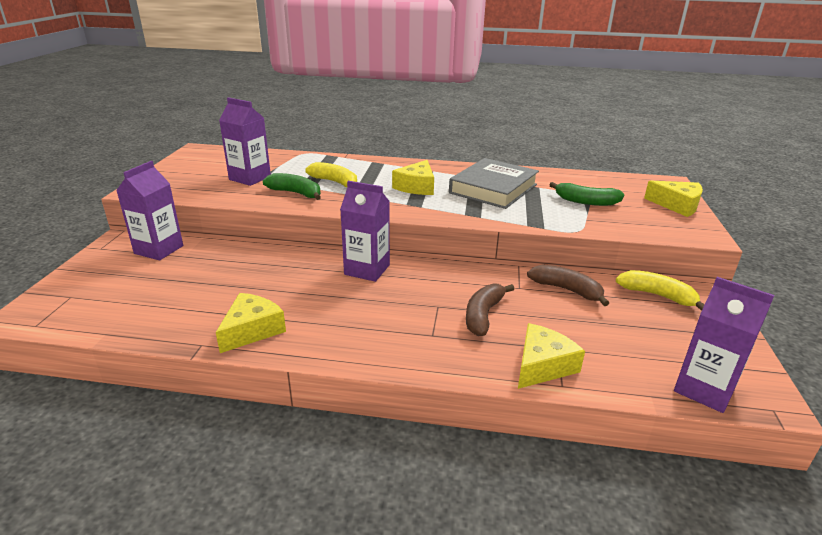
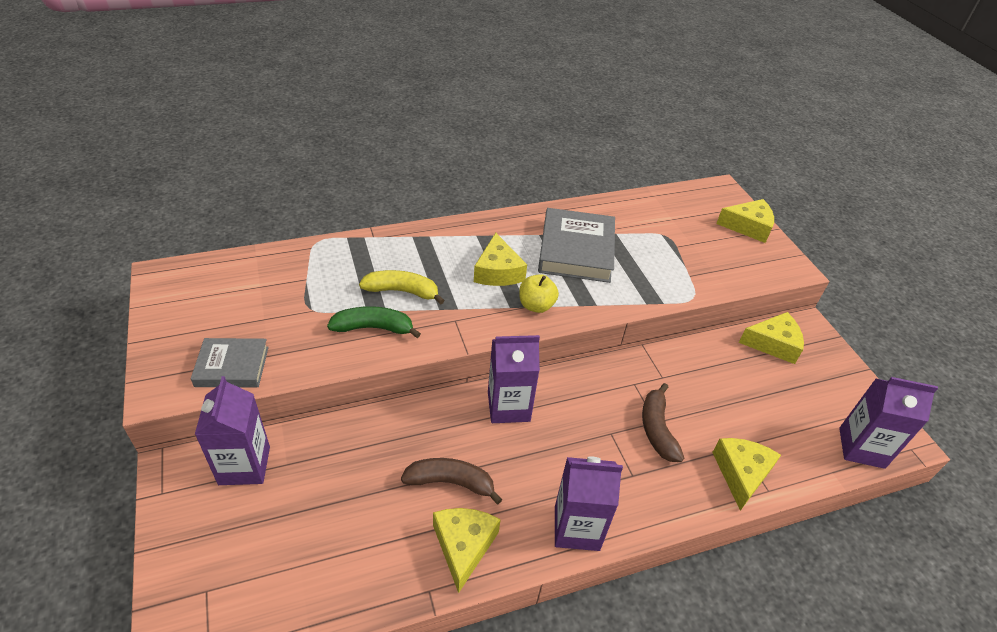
camera: 30 degrees left, 15 degrees up
purple carton [219,97,271,186] -> purple carton moved to [555,457,623,551]
brown banana [527,264,609,306] -> brown banana moved to [401,458,502,504]
green banana [550,182,624,206] -> none
yellow banana [616,270,705,311] -> yellow cheese [739,312,804,364]
none -> grey book [191,338,269,387]
none -> yellow apple [519,274,559,313]

